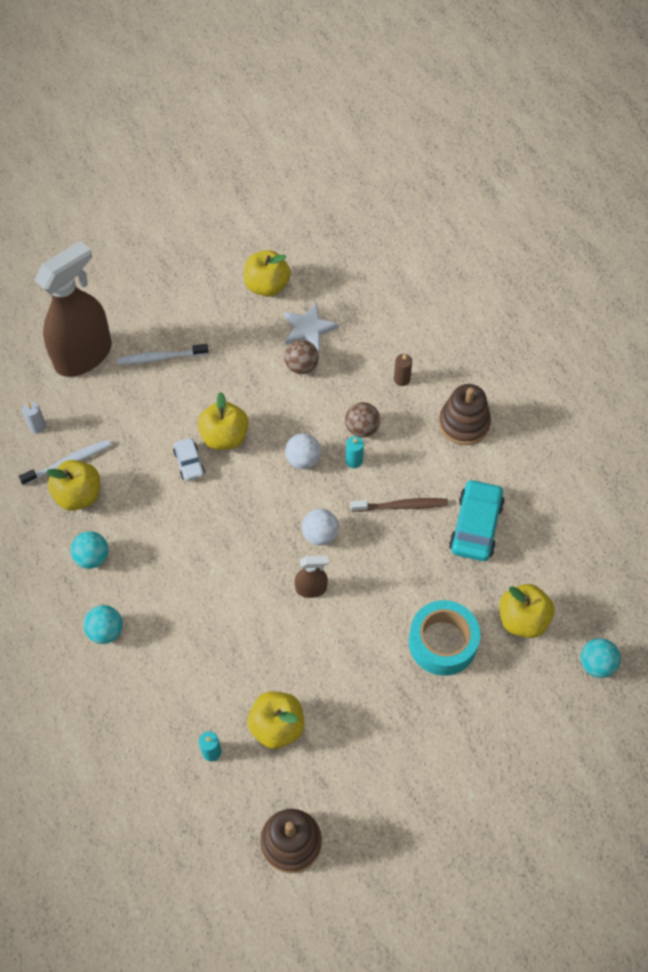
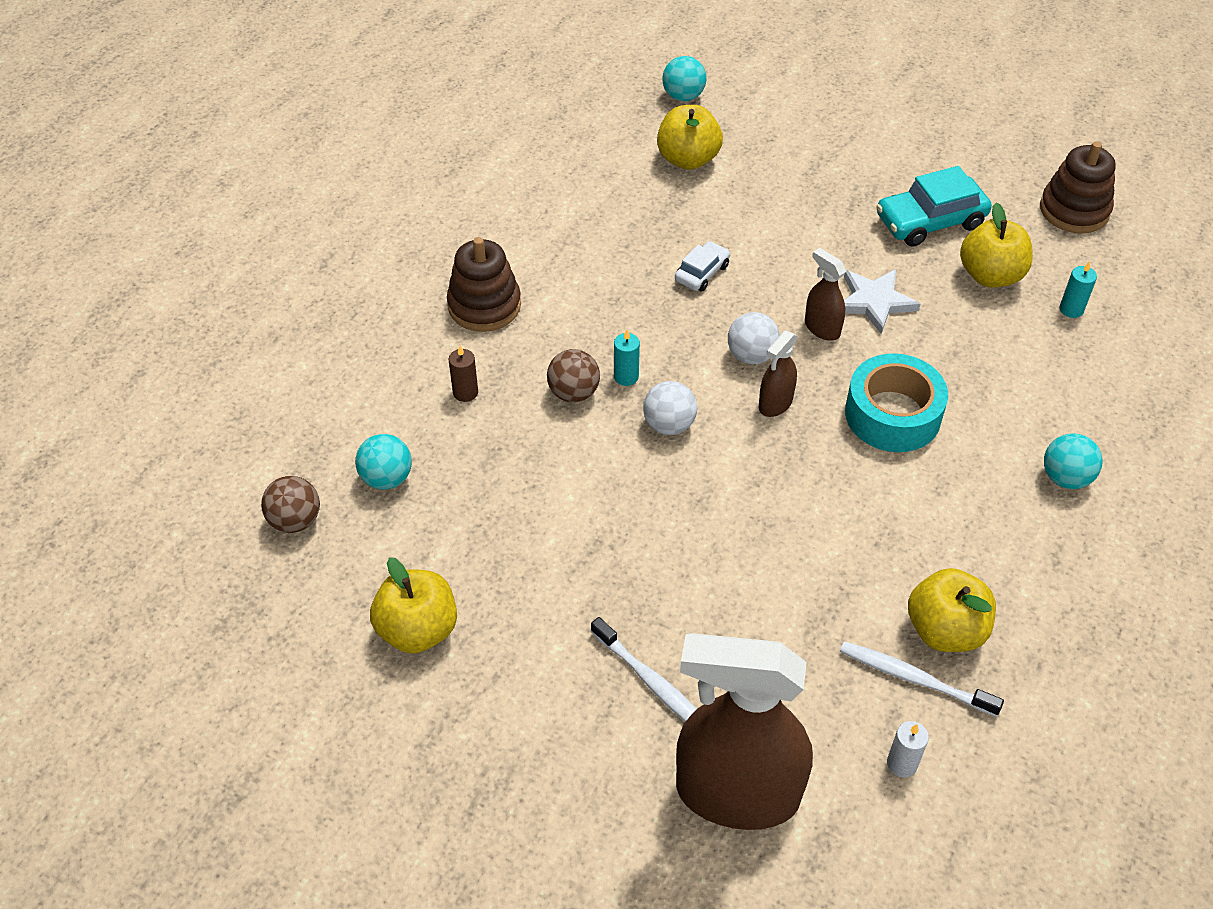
camera: 125 degrees left, 10 degrees down
turquoise ball [71,531,109,569] -> turquoise ball moved to [355,434,412,490]
white car [173,438,205,481] -> white car moved to [675,241,730,292]
yellow apple [198,392,249,450] -> none
white star [284,302,339,352] -> white star moved to [844,269,920,334]
brown ball [284,340,319,374] -> brown ball moved to [261,476,320,533]
brown toothbrush [351,498,448,512] -> none
turquoise tape [409,600,480,676] -> turquoise tape moved to [845,353,948,452]
turquoise car [449,479,505,561] -> turquoise car moved to [876,166,992,247]
none -> brown spray bottle [759,331,798,417]

